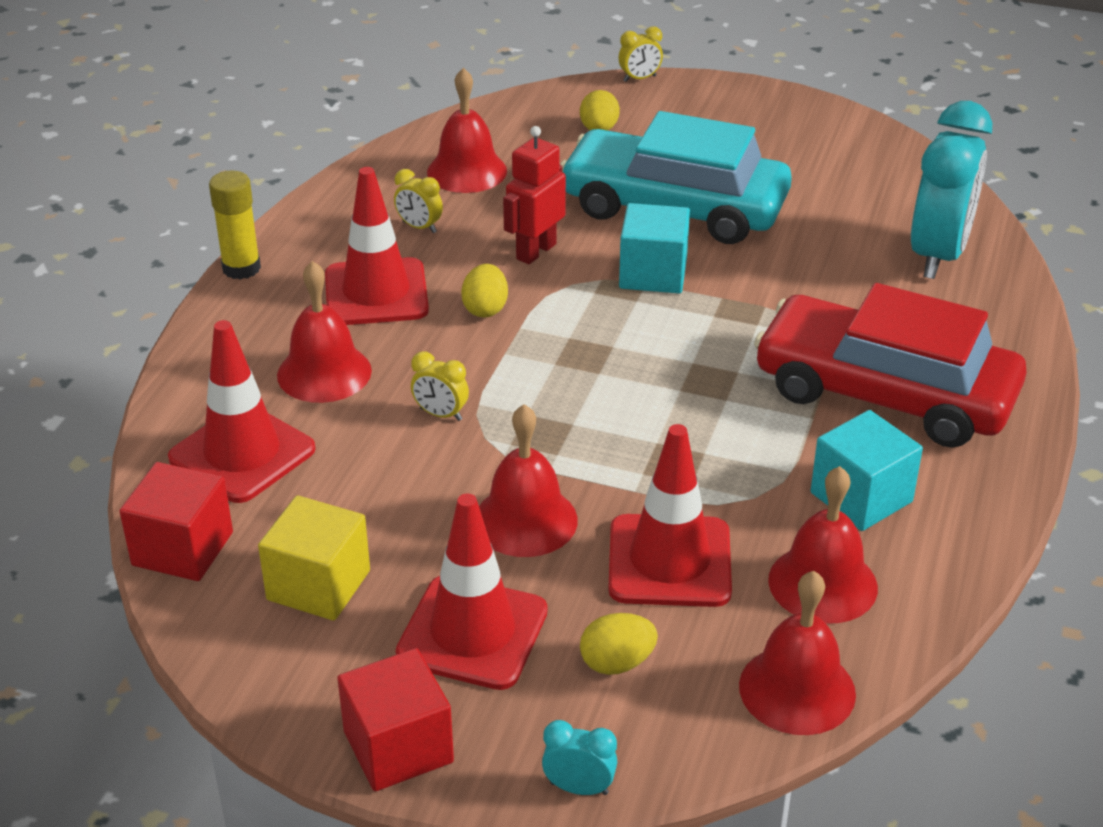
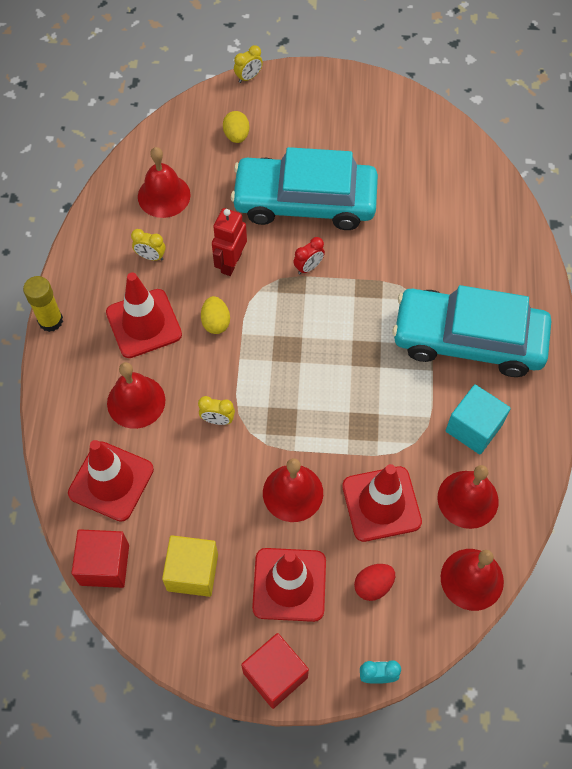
camera: 15 degrees left, 25 degrees up
yellow egg [580,613,658,675] -> red egg [354,564,395,601]
turquoise cube [619,203,690,293] -> red clock [293,237,325,275]
red car [754,283,1027,448] -> turquoise car [392,285,551,377]
turquoise clock [911,101,992,279] -> none

